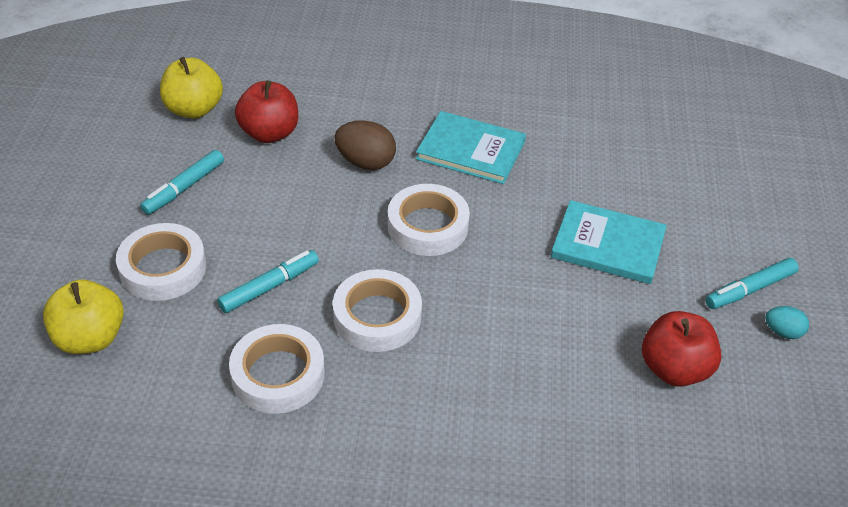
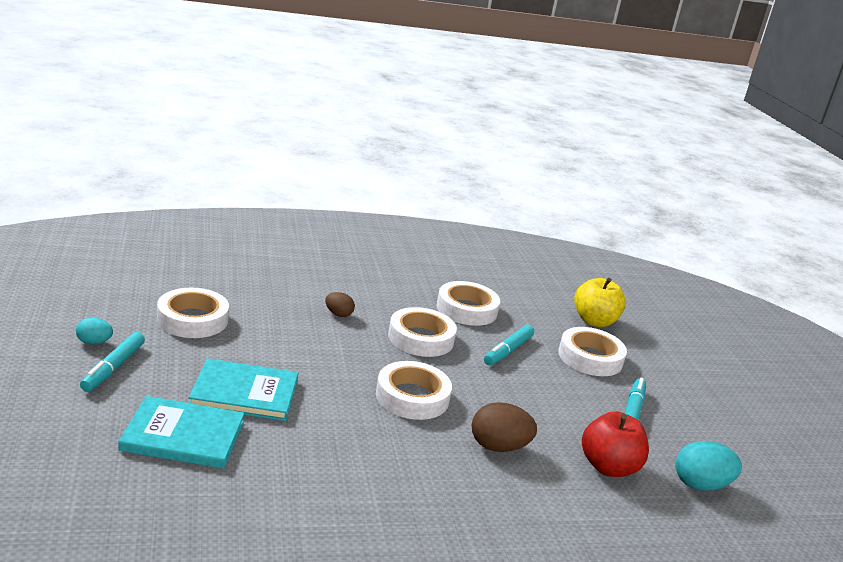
camera: 160 degrees right, 20 degrees down
yellow apple [160,57,223,119] -> turquoise egg [675,441,742,491]
turquoise book [416,111,526,184] -> turquoise book moved to [118,396,245,469]
red apple [642,311,721,387] -> white tape [157,288,229,338]
turquoise marker [706,258,799,309] -> turquoise marker turned 150 degrees clockwise [80,332,145,392]
none -> brown egg [325,292,355,317]

